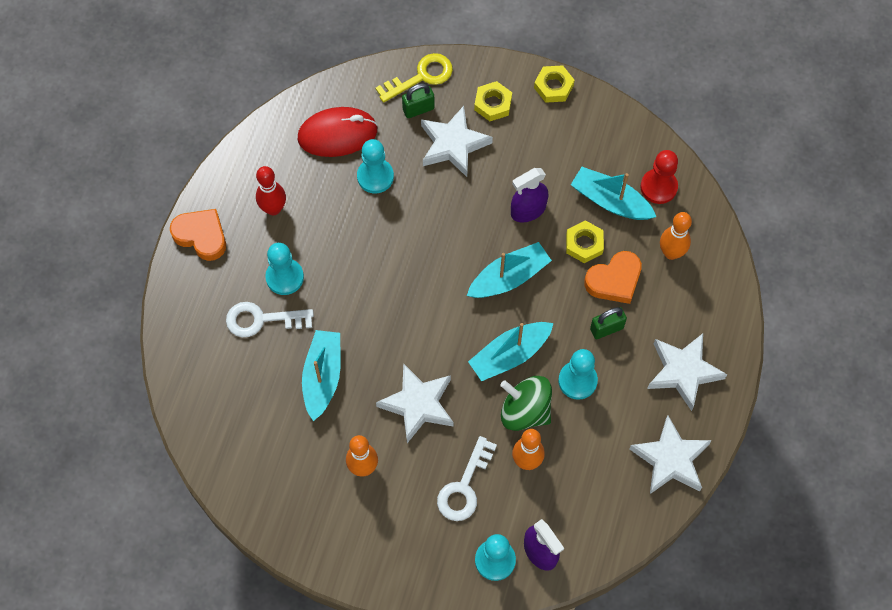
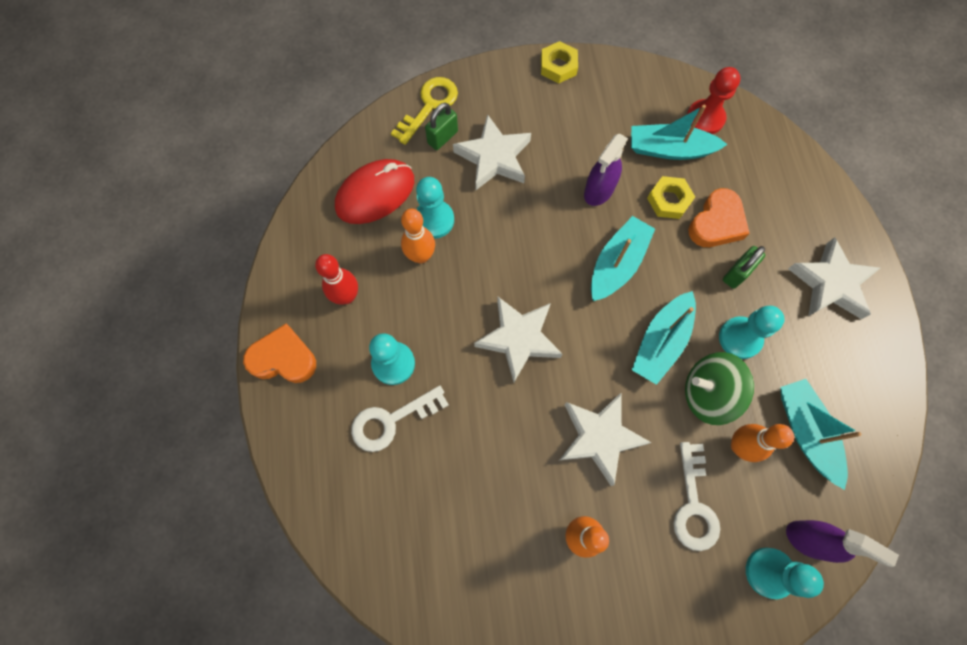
camera: 25 degrees left, 5 degrees up
turquoise boat [302,330,341,421] -> turquoise boat moved to [780,379,862,490]
yellow nut [474,81,512,121] -> none
white star [629,415,712,494] -> white star moved to [474,297,562,382]
orange bowling pin [660,212,692,260] -> orange bowling pin moved to [401,209,435,264]

